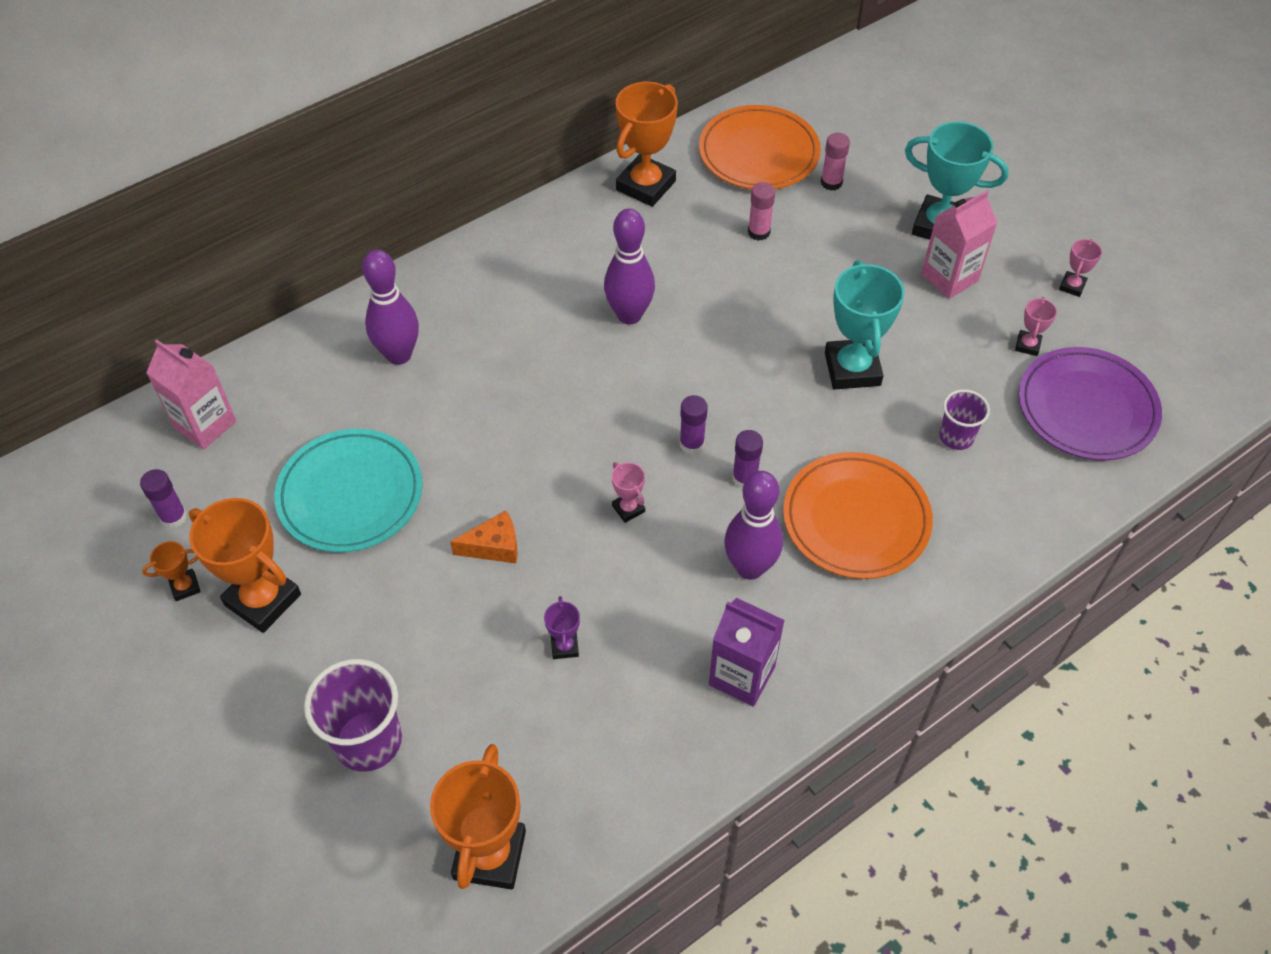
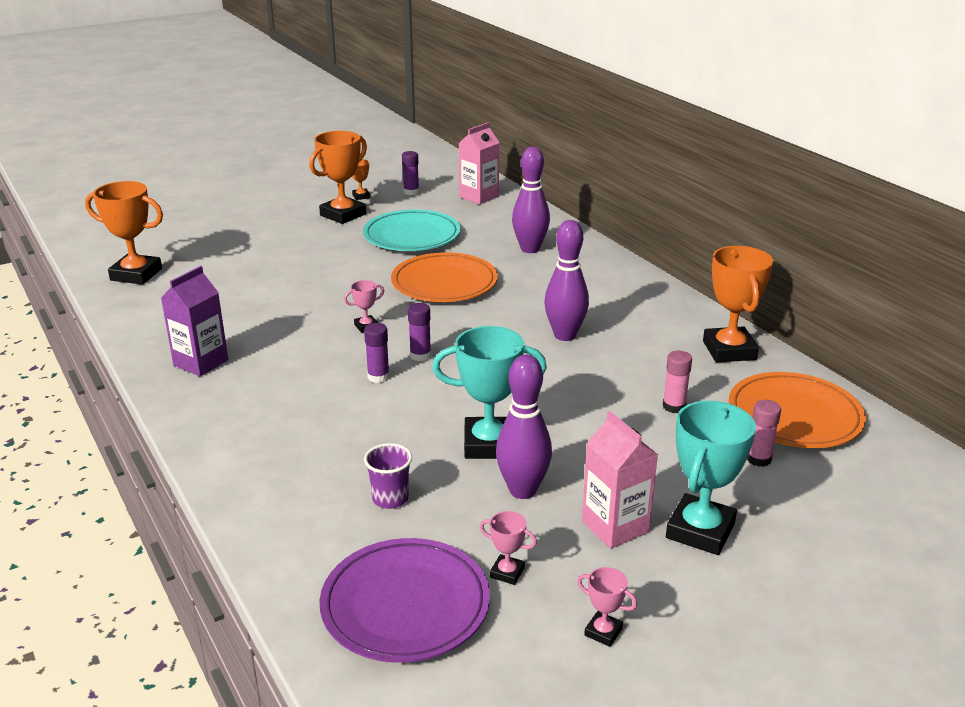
camera: 95 degrees right, 25 degrees down
purple cup [304,659,402,772] -> none
orange cheese [450,510,517,563] -> none
purple trophy [544,596,580,659] -> none
orange trophy [616,82,678,207] -> orange trophy turned 45 degrees clockwise [703,246,773,362]
purple bowling pin [724,471,783,580] -> purple bowling pin moved to [496,355,552,499]
orange plate [783,452,933,579] -> orange plate moved to [391,252,498,302]

